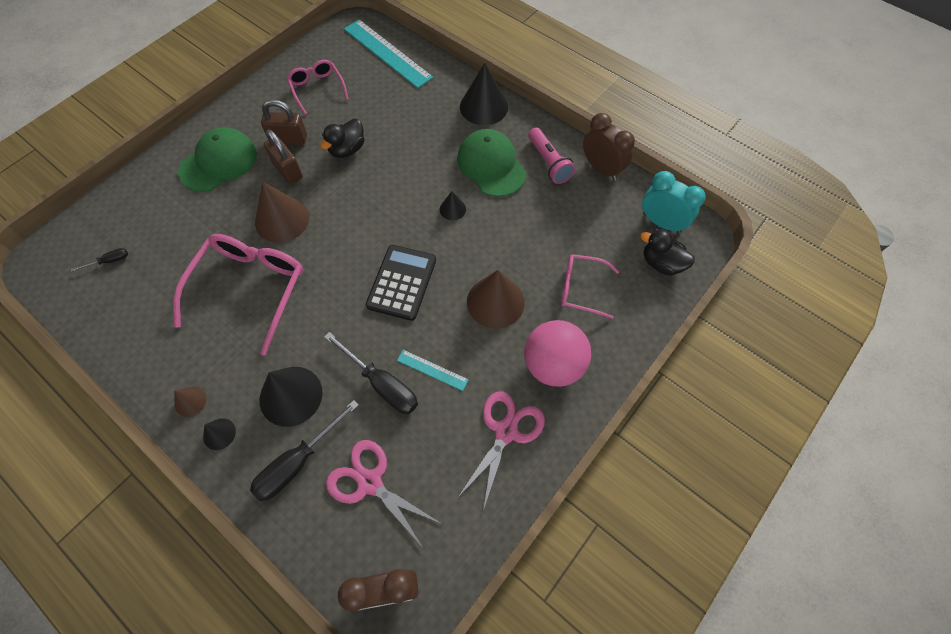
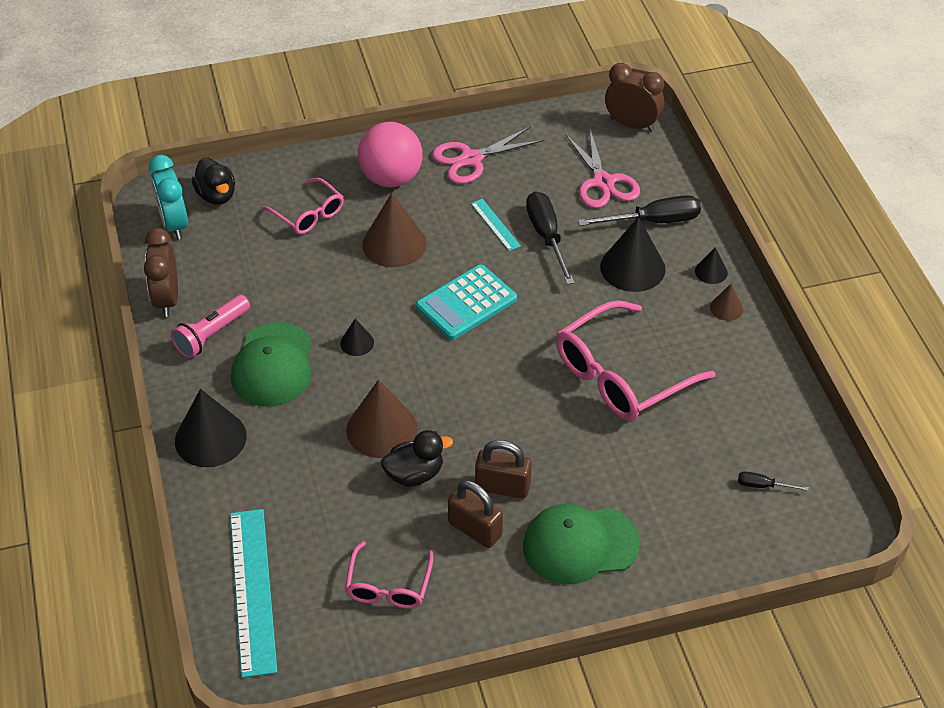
camera: 145 degrees left, 15 degrees down
brown cone [255,182,309,243] -> brown cone moved to [346,380,418,458]
brown padlock [264,129,303,184] -> brown padlock turned 75 degrees counterclockwise [475,440,532,498]
black calculator [366,245,436,321] -> turquoise calculator [416,264,517,340]
pink flashlight [528,127,575,184] -> pink flashlight turned 150 degrees counterclockwise [171,295,250,358]

